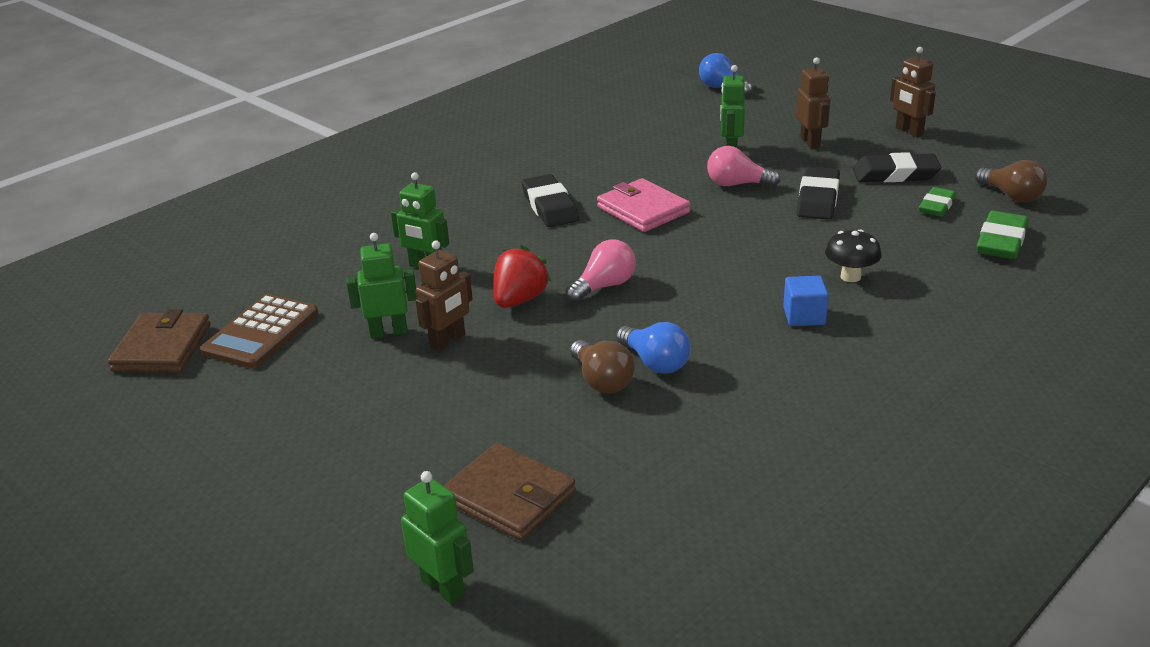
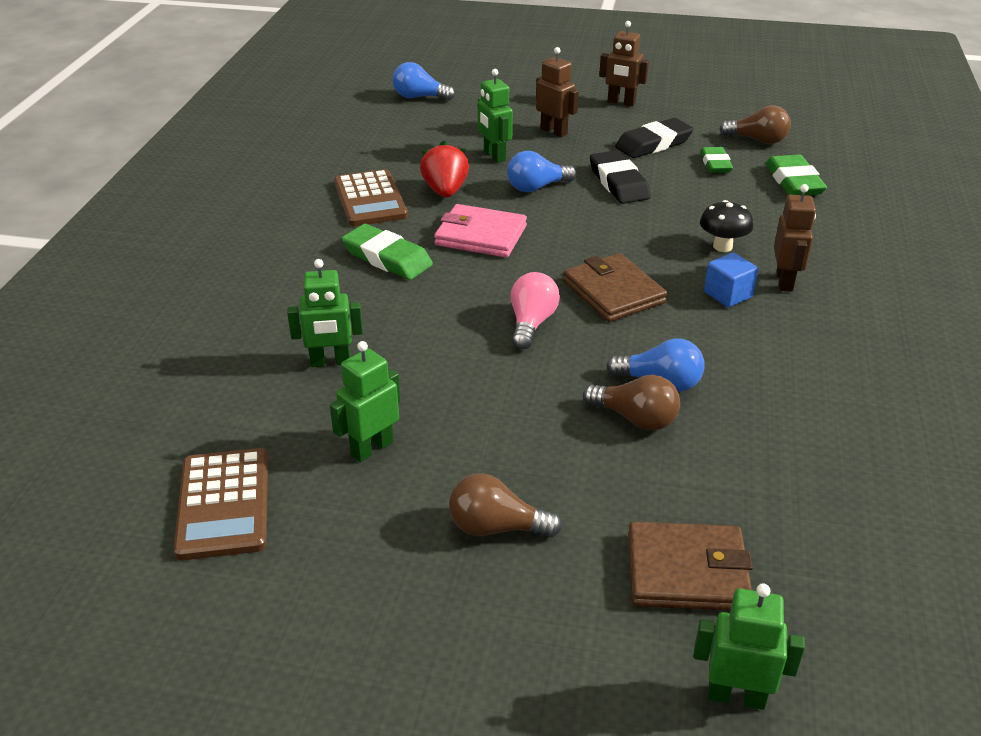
camera: 35 degrees left, 5 degrees up
brown wallet [108,309,211,373] -> brown wallet moved to [563,253,667,322]
brown robot [415,240,473,352] -> brown robot moved to [774,184,816,292]
red strawberry [493,245,552,308] -> red strawberry moved to [420,141,469,198]
black eraser [522,174,579,227] -> green eraser [342,224,433,280]
pink light bulb [707,146,781,187] -> blue light bulb [507,151,576,192]
none -> brown calculator [334,169,408,226]
none -> brown light bulb [449,473,562,538]

